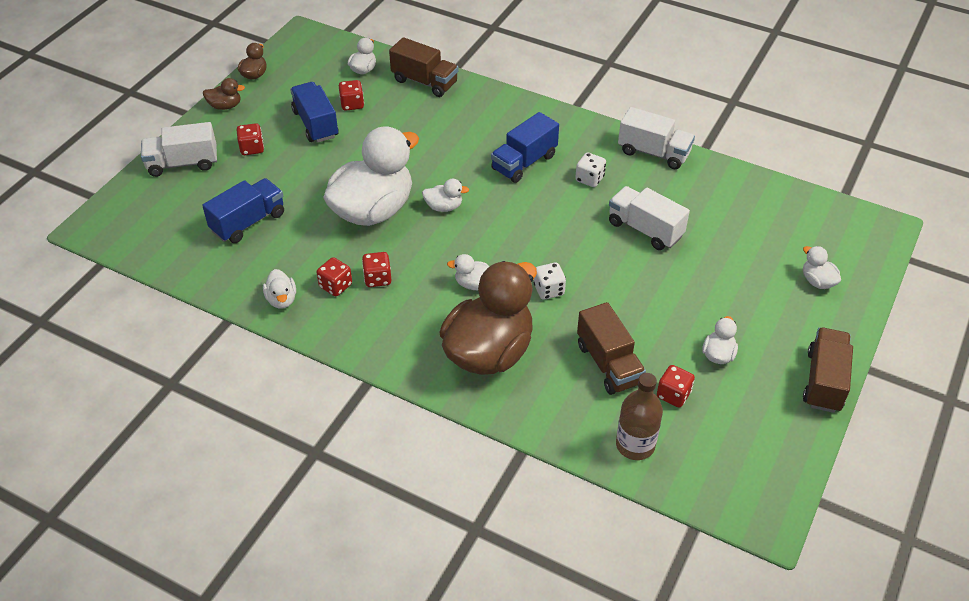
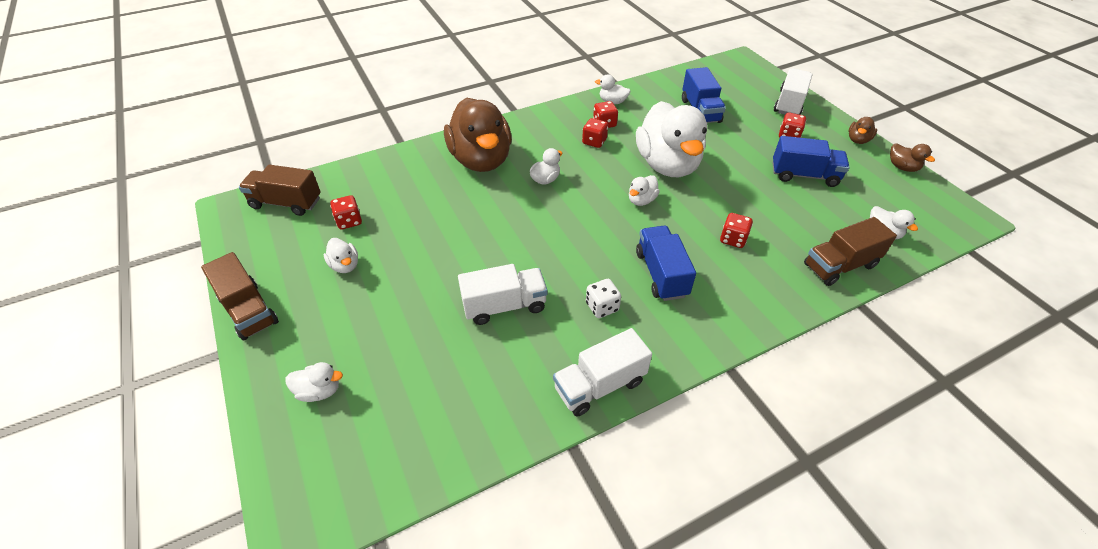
camera: 125 degrees right, 0 degrees up
red dice [339,80,364,111] -> red dice moved to [720,213,753,248]
white dice [534,263,566,300] -> none
brown truck [577,302,646,395] -> brown truck moved to [239,165,321,216]
brown bottle [616,373,663,460] -> none

